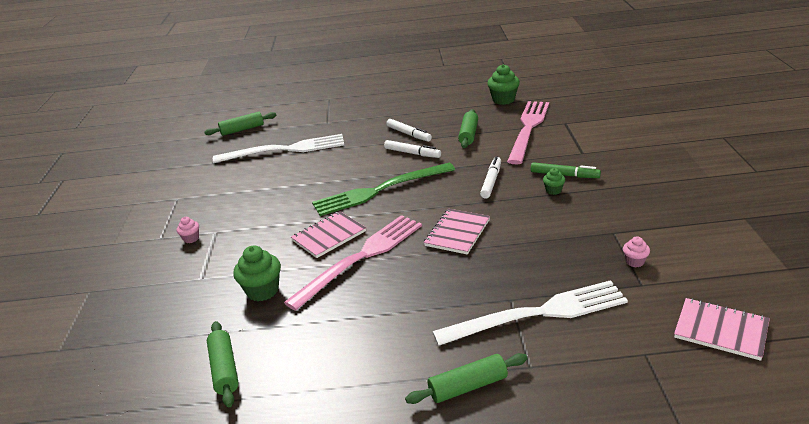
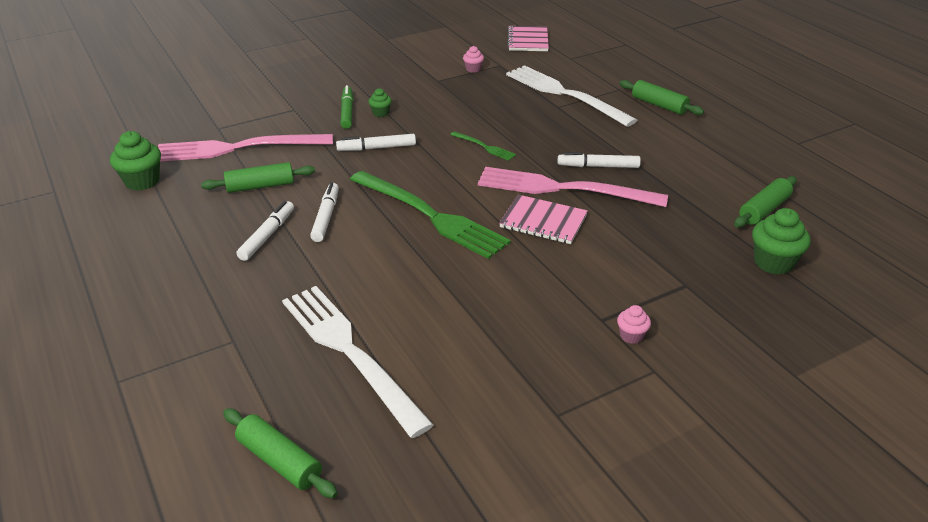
camera: 120 degrees left, 5 degrees up
green cupcake [233,245,281,301] -> green cupcake moved to [752,208,811,275]
pink notebook [424,209,490,255] -> green fork [450,131,516,161]
none -> white marker [558,152,641,168]

